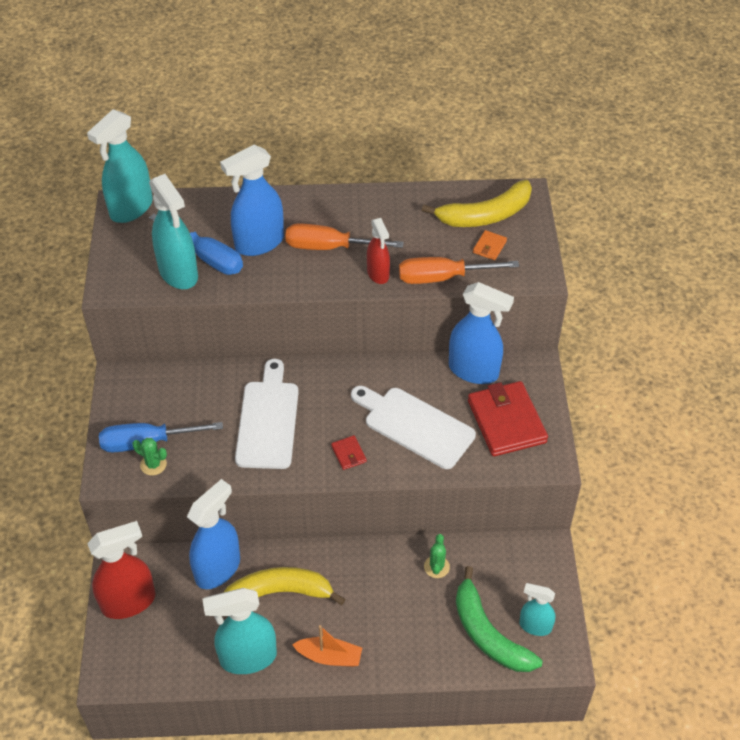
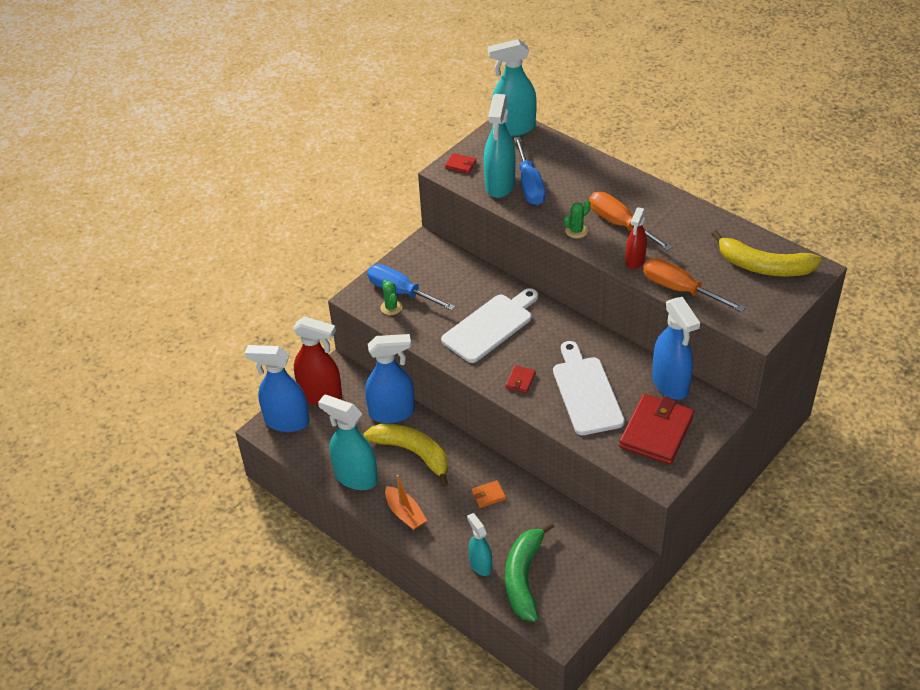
camera: 45 degrees right, 5 degrees down
blue spray bottle [220,145,284,256] -> blue spray bottle moved to [245,345,309,432]
green cactus [424,534,450,578] -> green cactus moved to [564,200,591,238]
orange wallet [473,230,507,260] -> orange wallet moved to [472,480,506,508]
turquoise spray bottle [519,583,556,636] -> turquoise spray bottle moved to [467,513,492,576]
none -> red wallet [445,153,477,174]

